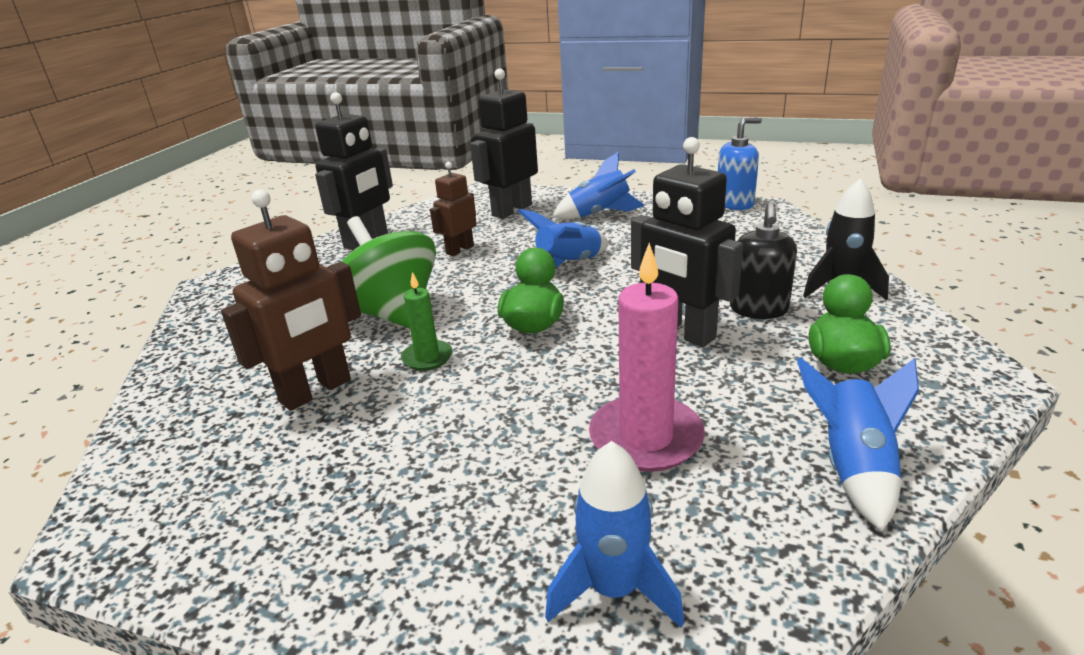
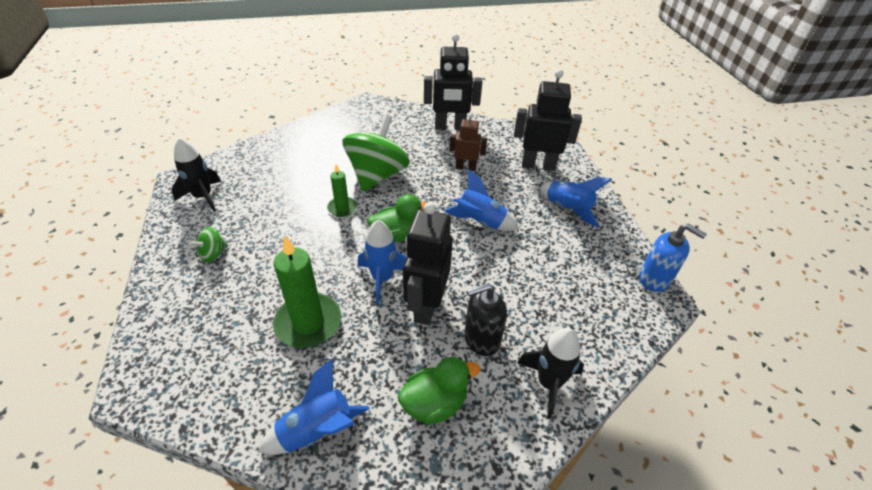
camera: 55 degrees right, 15 degrees up
brown robot [221,190,361,411] -> none
blue rocket [545,441,684,628] -> blue rocket moved to [358,220,407,304]
pink candle [589,243,705,472] -> green candle [273,236,341,348]
none -> black rocket [171,138,221,212]
none -> green spinning top [188,227,228,262]

